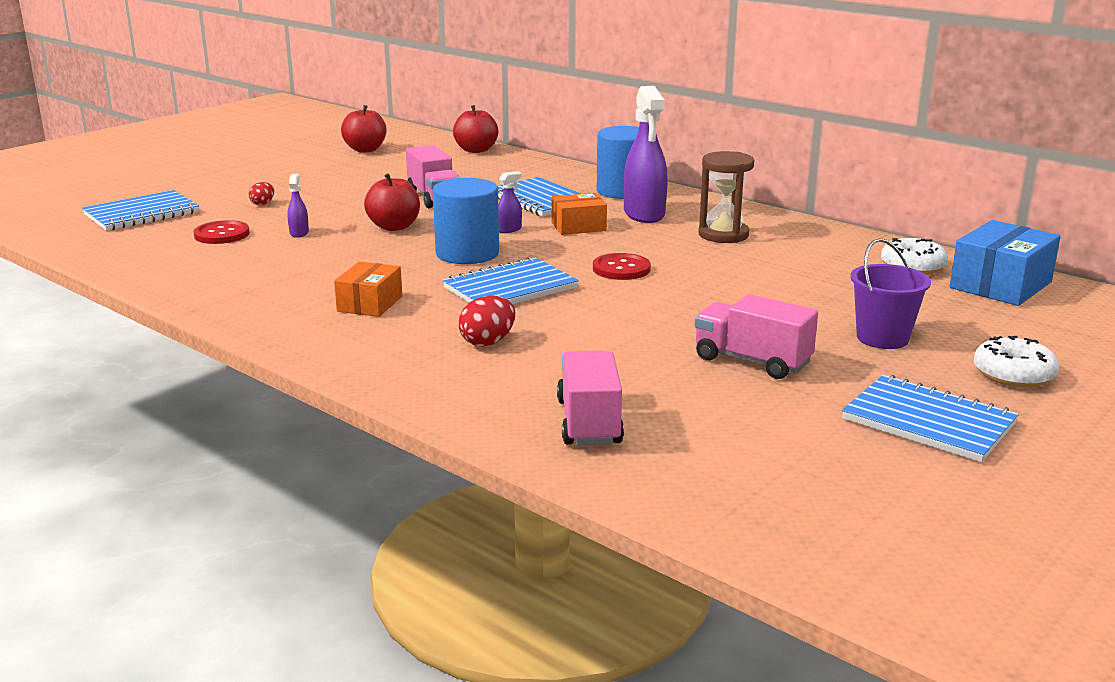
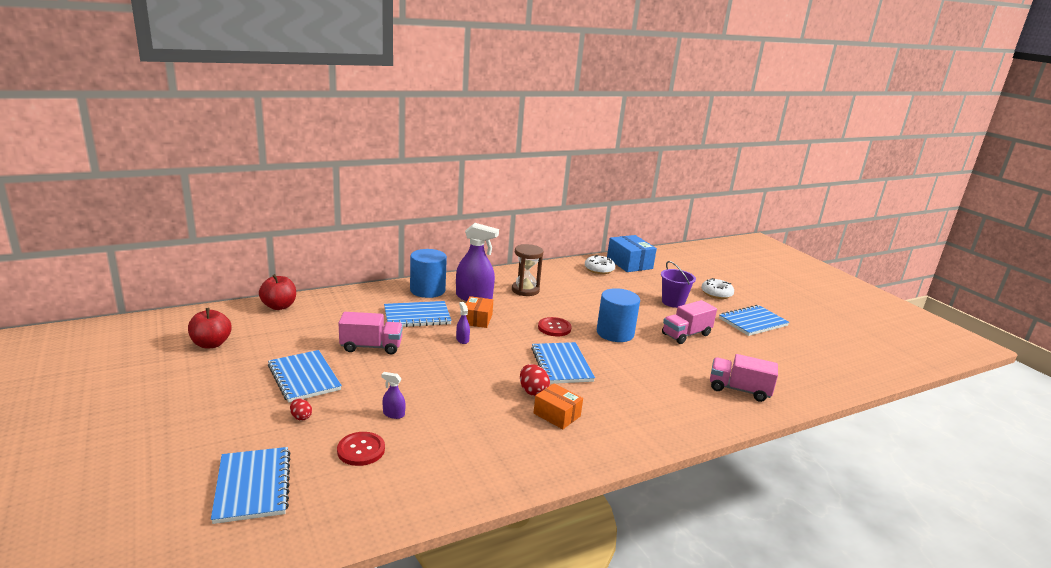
camera: 70 degrees left, 0 degrees up
red apple [364,173,420,231] -> none
blue cylinder [433,178,499,264] -> blue cylinder moved to [597,288,640,342]
red egg [459,295,515,346] -> red egg moved to [520,364,550,396]
none -> blue notebook [268,350,342,403]

